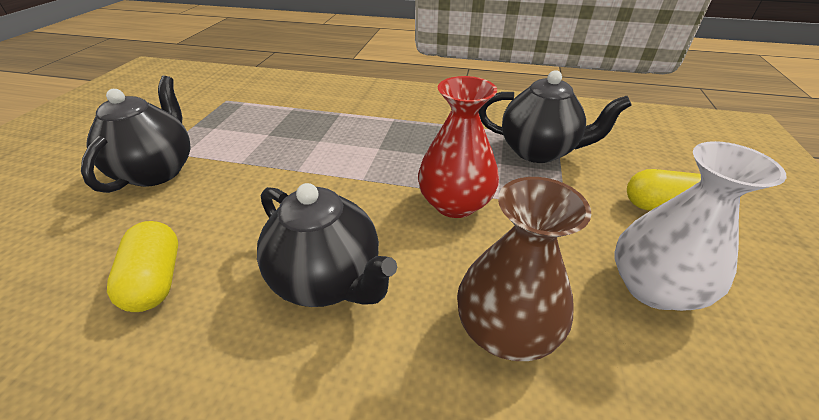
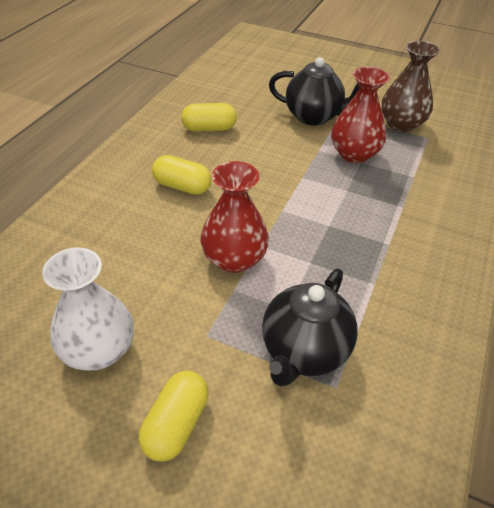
camera: 100 degrees right, 5 degrees up
black teapot [257,183,397,307] -> yellow capsule [152,155,212,195]
brown vase [457,177,591,361] -> brown vase moved to [381,41,440,132]
none -> red vase [331,67,390,163]

